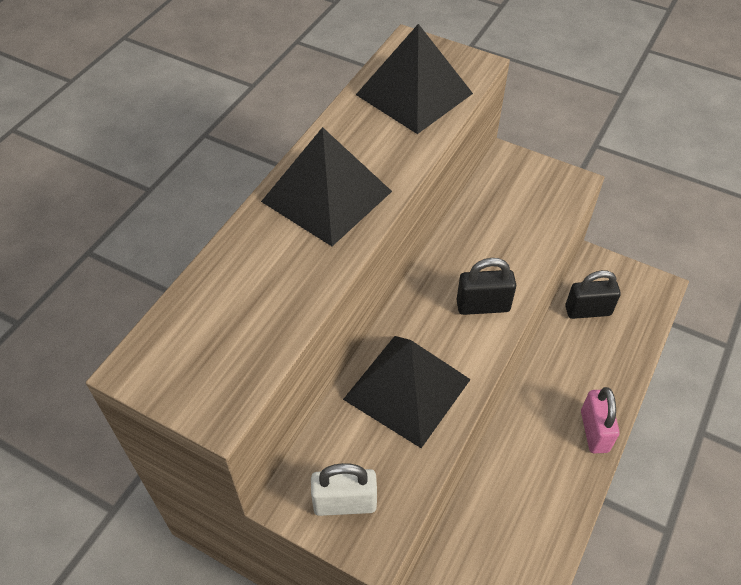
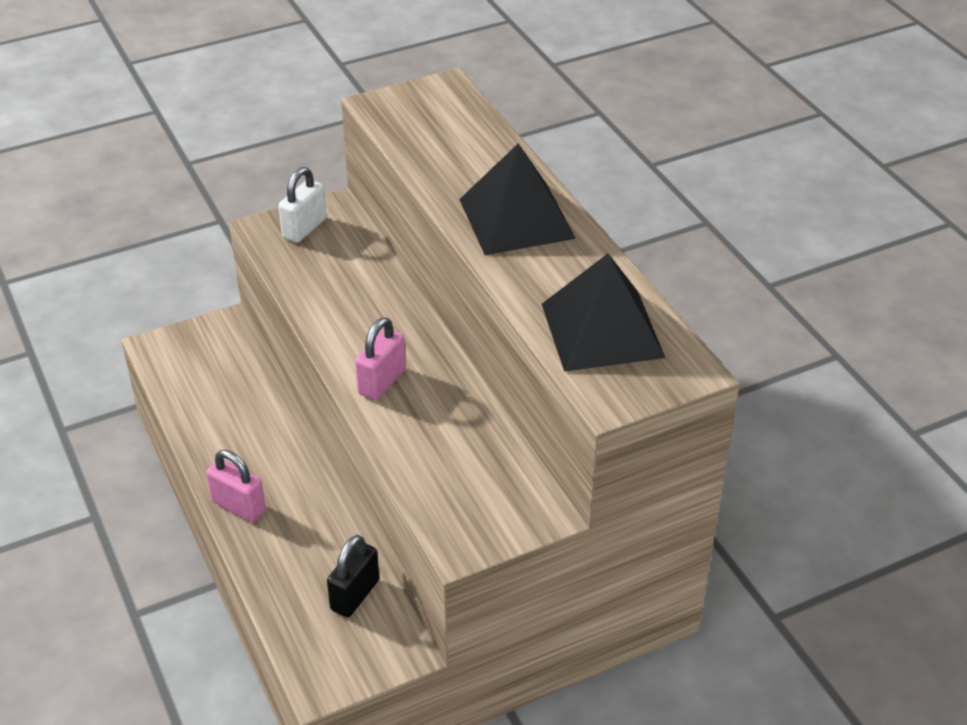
camera: 125 degrees right, 10 degrees down
black pyramid [343,336,471,448] -> none
black padlock [456,258,516,315] -> pink padlock [355,317,406,400]

